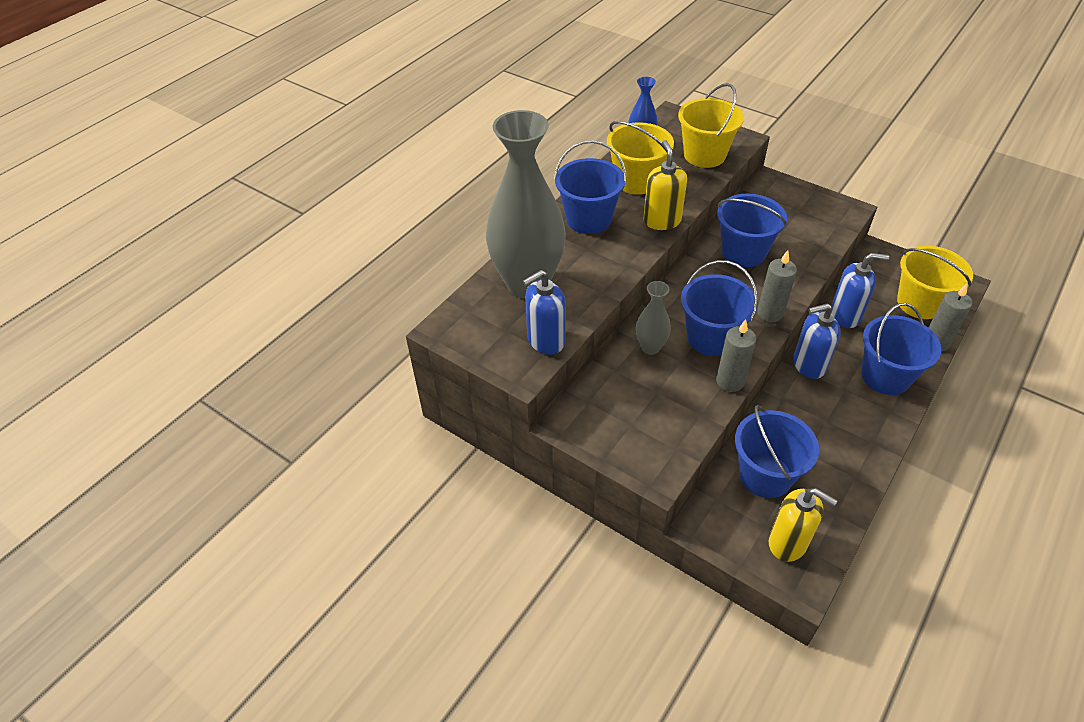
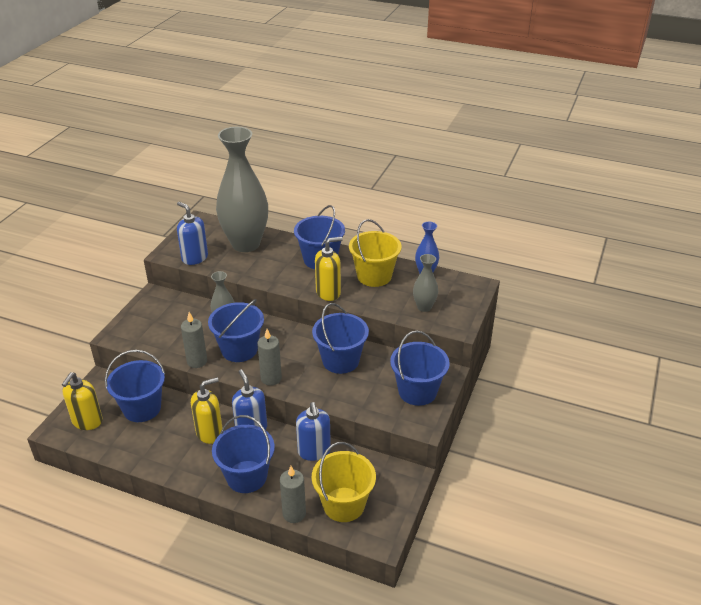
camera: 75 degrees right, 10 degrees down
yellow bucket [678,83,744,168] -> grey vase [413,254,438,312]
none -> yellow soap dispenser [191,377,222,444]
none -> blue bucket [390,331,450,406]

